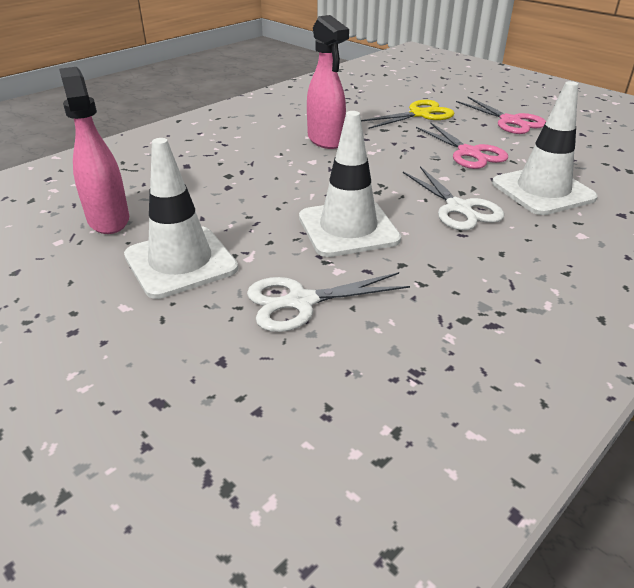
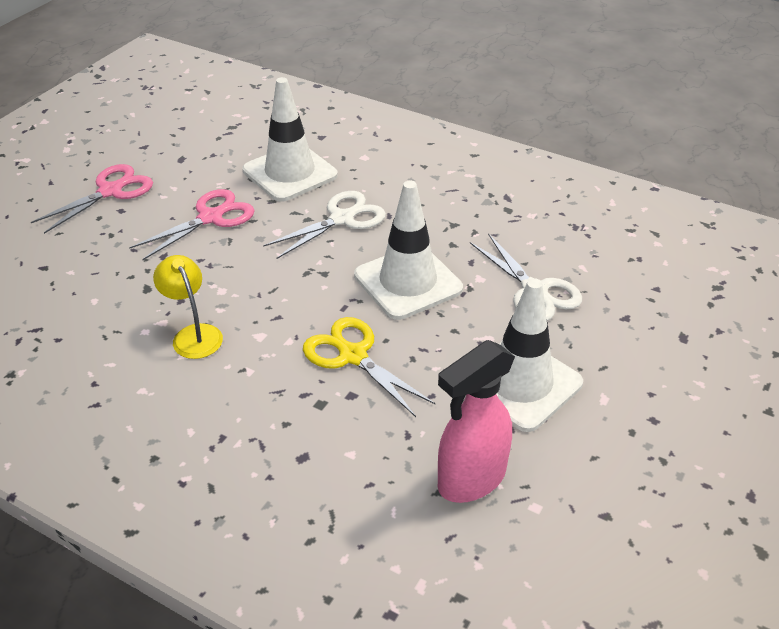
camera: 105 degrees left, 5 degrees up
pink spray bottle [307,15,349,149] -> yellow lamp [153,255,223,359]
yellow scissors [361,100,455,129] -> yellow scissors moved to [303,317,436,417]

